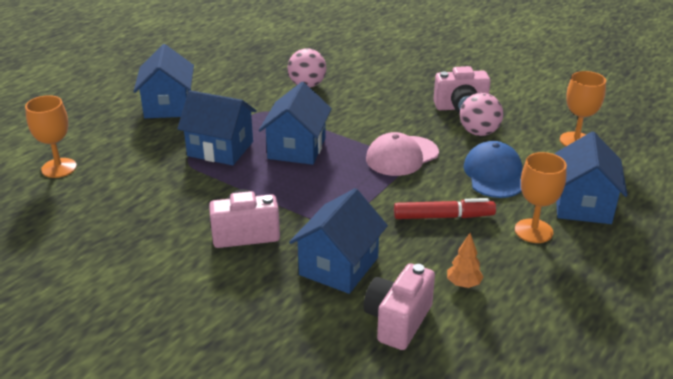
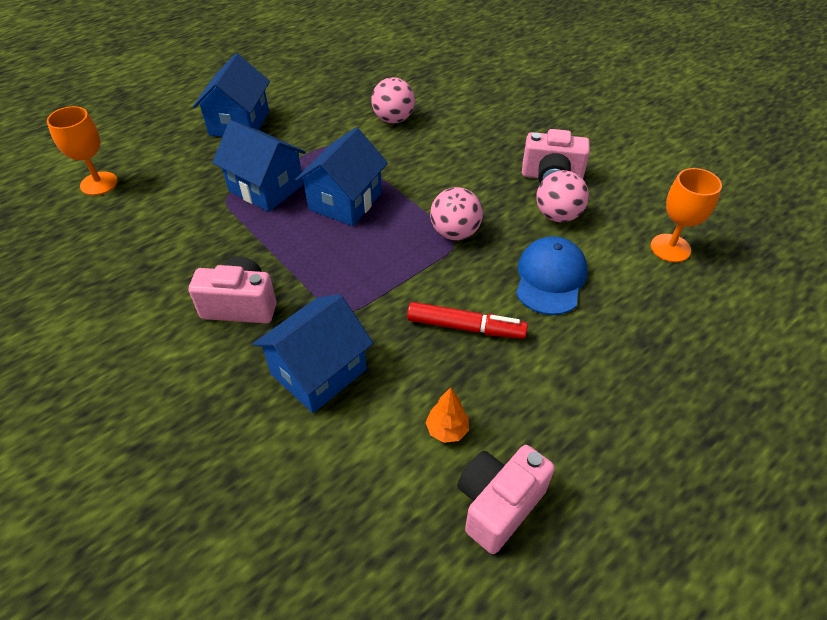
camera: 15 degrees right, 15 degrees up
pink camera [364,263,435,350] -> pink camera moved to [457,445,555,554]
pink cap [366,132,439,176] -> pink ball [430,187,483,240]
orange goblet [515,152,567,243] -> none
blue house [555,132,628,224] -> none

